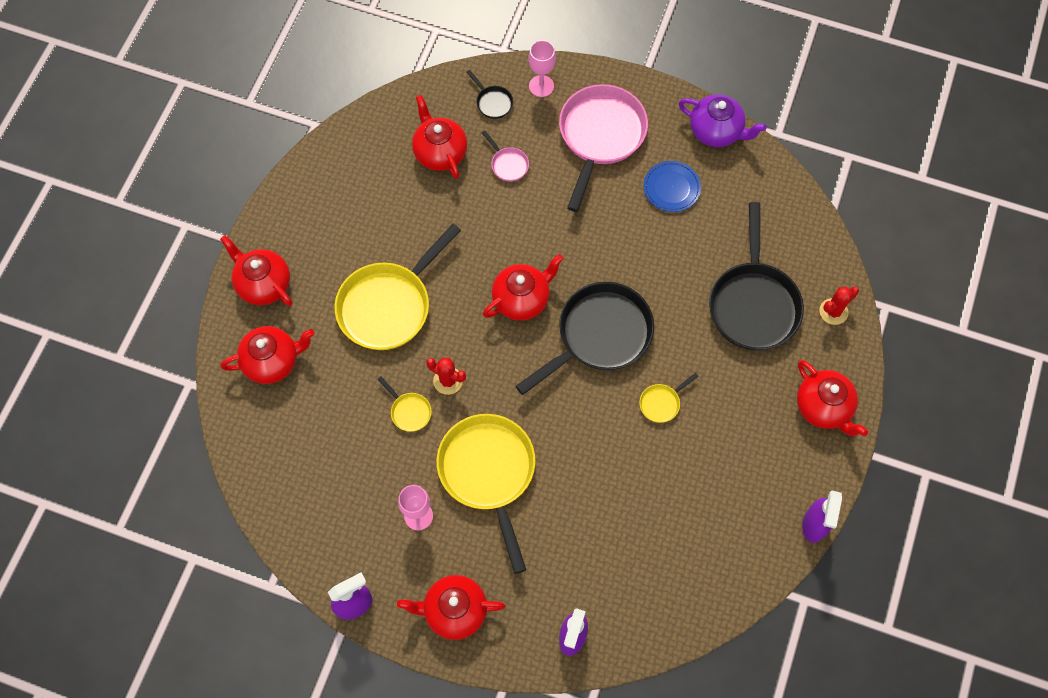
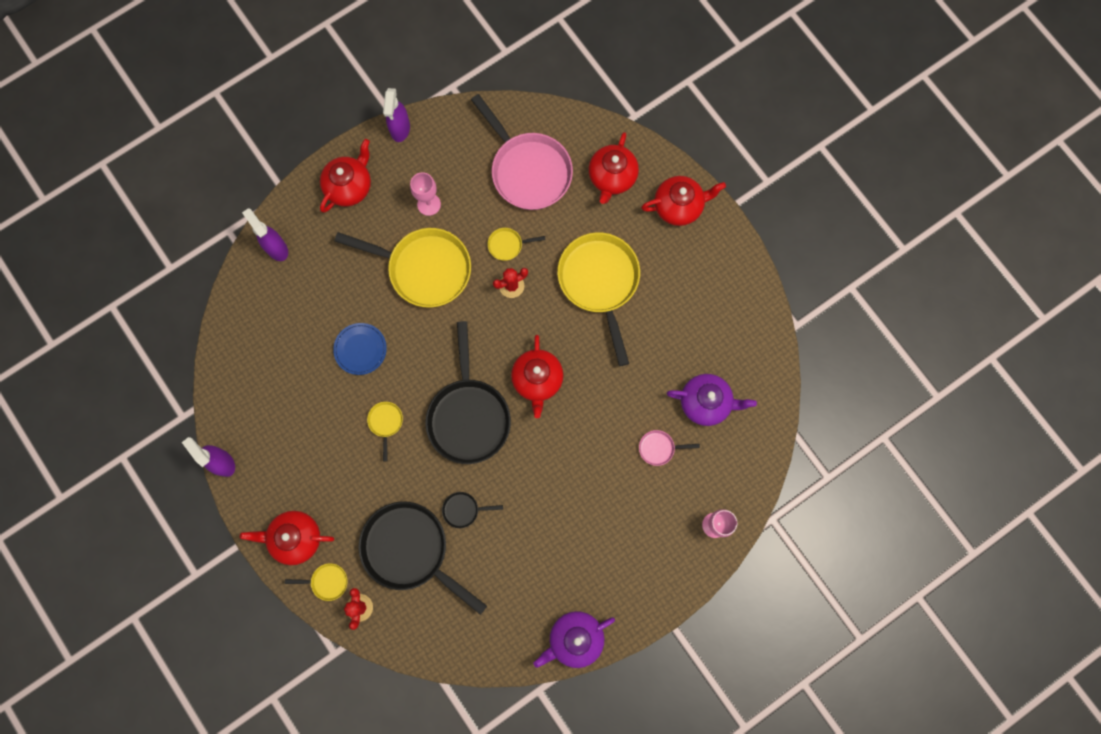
camera: 125 degrees right, 10 degrees up
red teapot [412,95,467,179] -> purple teapot [667,374,757,426]
black pan [466,70,513,119] -> black pan moved to [442,492,503,528]
pink pan [559,84,648,212] -> pink pan moved to [471,94,573,210]
blue plate [644,161,701,212] -> blue plate moved to [333,323,387,375]
none -> yellow pan [285,563,348,601]

